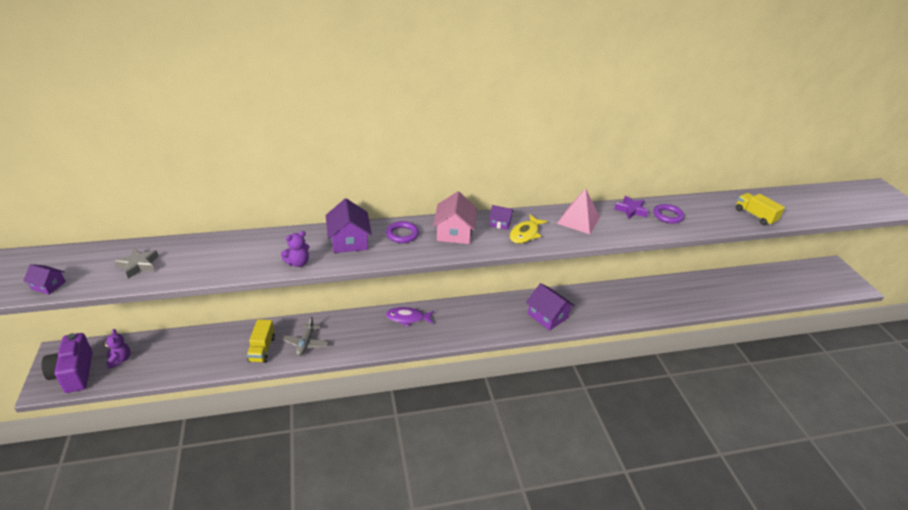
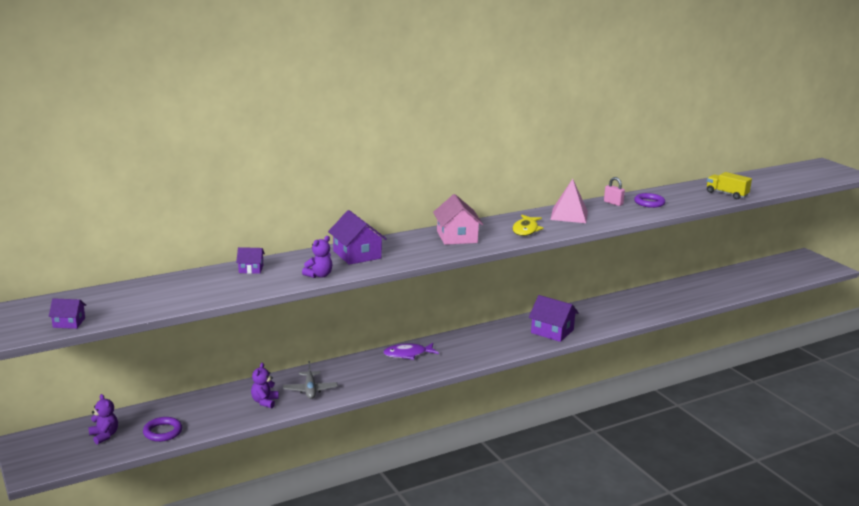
camera: 15 degrees left, 15 degrees down
purple camera [42,333,93,393] -> none
grey star [114,248,159,279] -> none
yellow truck [247,319,275,363] -> purple teddy bear [251,363,279,408]
purple ring [386,221,419,243] -> purple ring moved to [143,417,182,442]
purple house [489,205,514,230] -> purple house moved to [236,247,265,274]
purple star [614,196,648,219] -> pink padlock [604,177,625,206]

